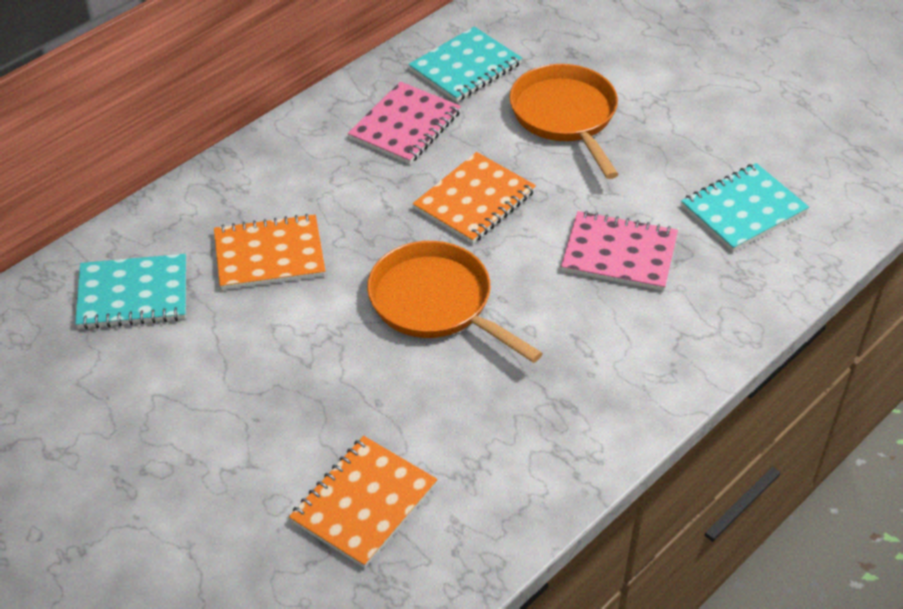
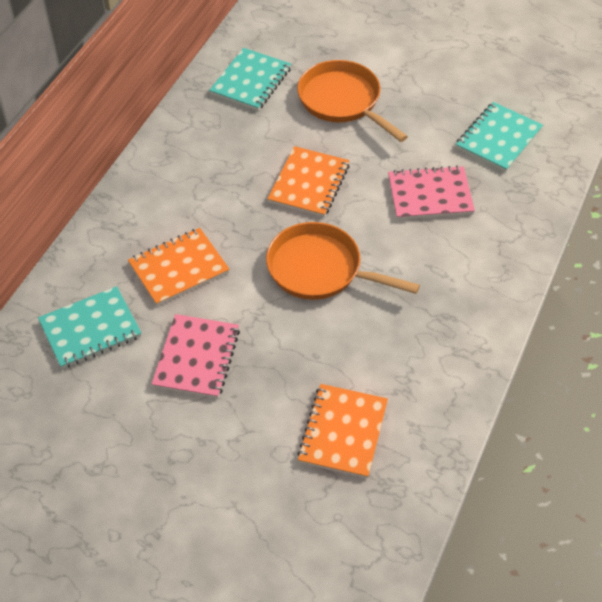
camera: 20 degrees left, 5 degrees up
pink notebook [348,81,461,164] -> pink notebook moved to [151,314,240,399]

